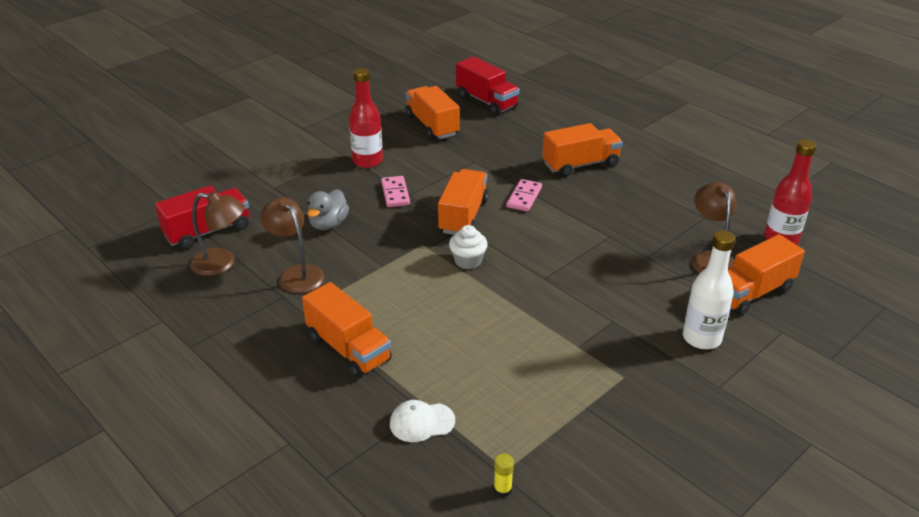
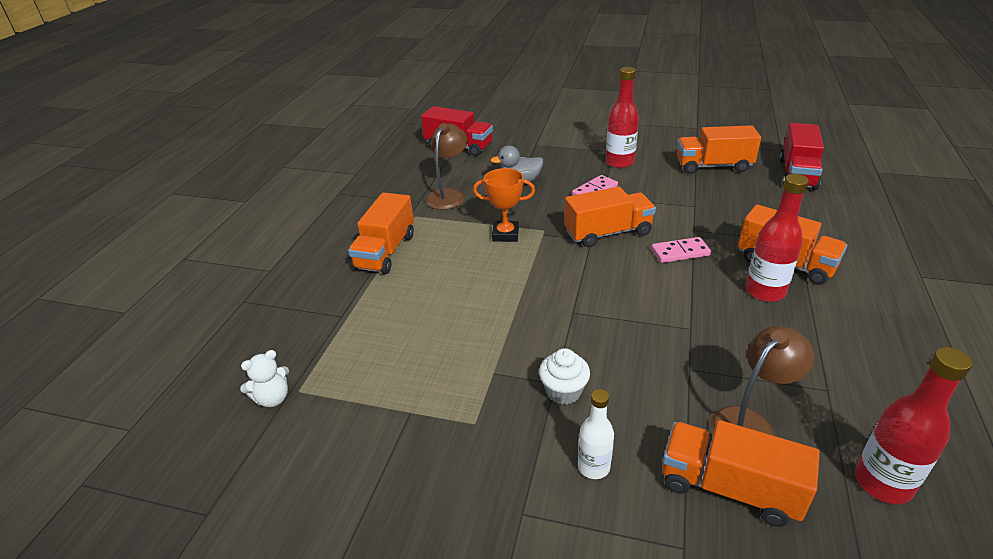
camera: 60 degrees right, 0 degrees up
brown lamp [190,191,245,276] -> none
white cap [390,400,455,442] -> none
orange truck [405,86,459,140] -> orange truck turned 120 degrees counterclockwise [677,125,761,174]
white cupcake [449,225,488,269] -> white cupcake moved to [539,348,590,405]
yellow glue stick [494,454,514,497] -> white teddy bear [240,350,289,407]
white bottle [683,230,735,349] -> white bottle [578,389,614,479], size x0.63
none -> orange trophy [473,168,535,242]
none -> red bottle [745,174,809,302]

